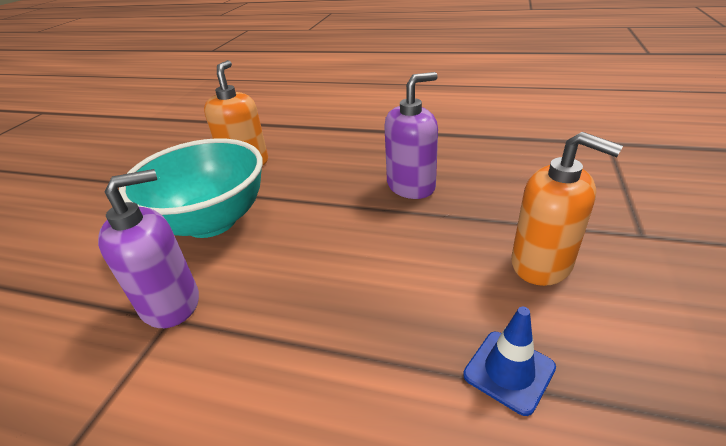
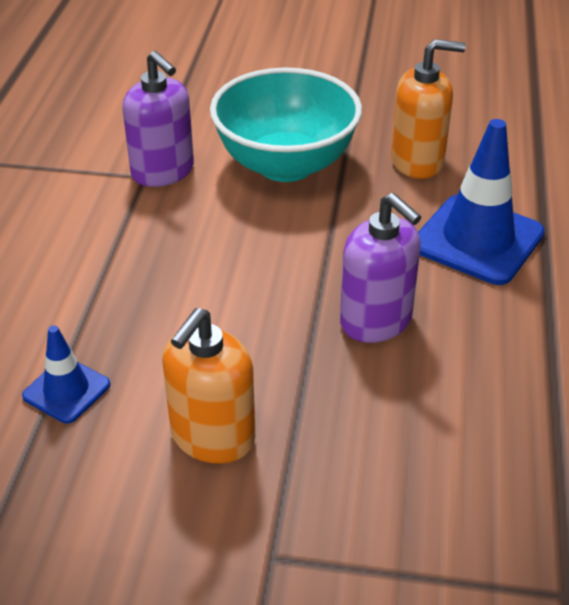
camera: 80 degrees right, 5 degrees up
none -> blue traffic cone [418,119,545,285]

